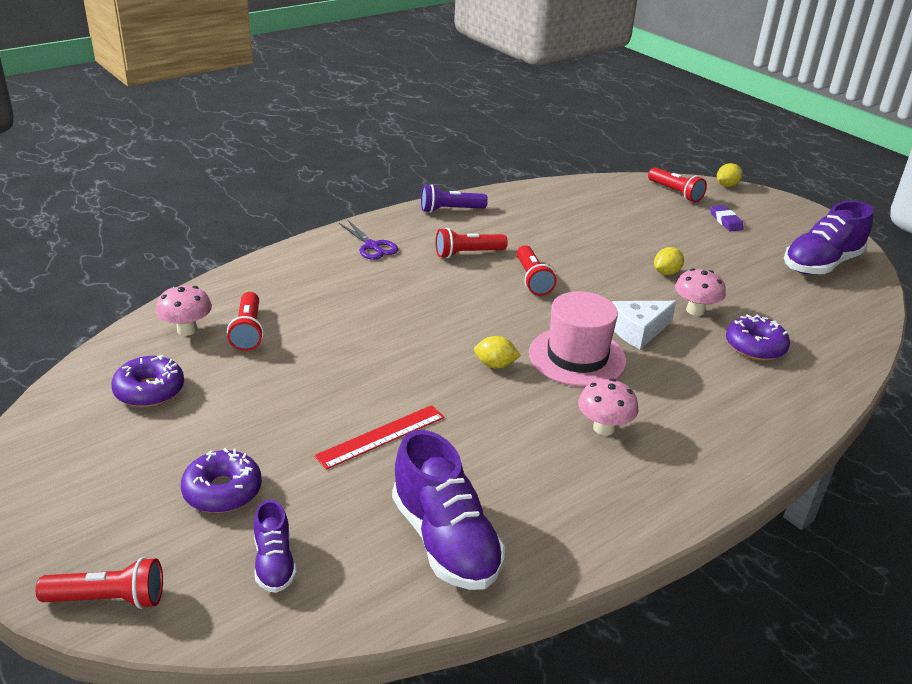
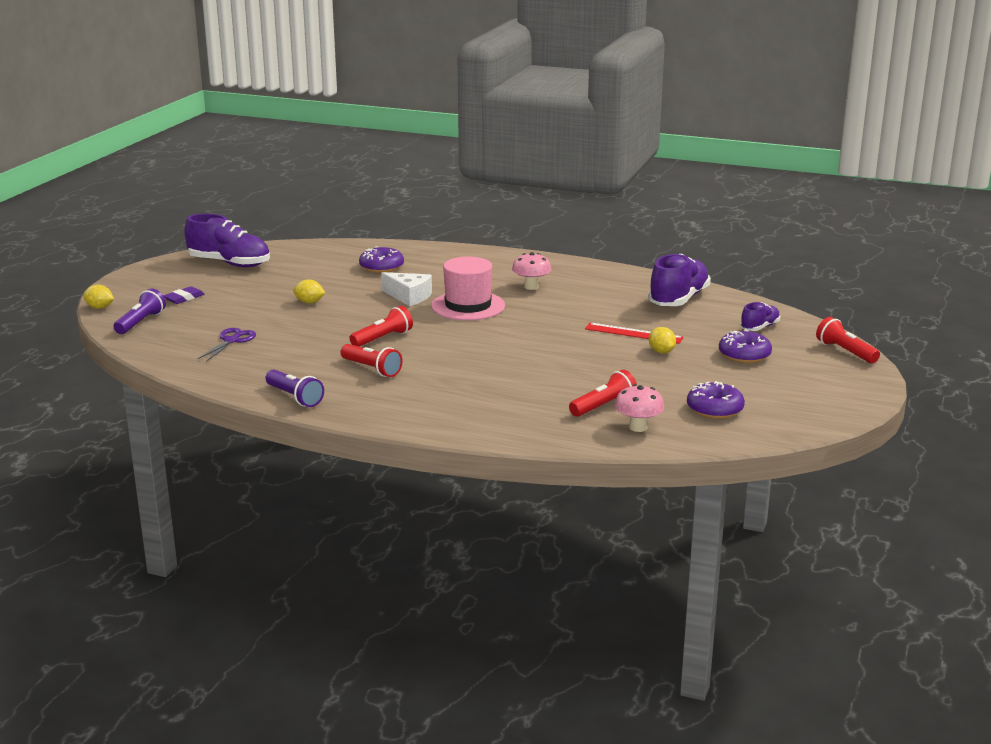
camera: 120 degrees left, 10 degrees down
purple scissors [339,220,398,260] -> purple scissors moved to [197,328,256,362]
yellow lemon [474,336,521,369] -> yellow lemon moved to [649,327,676,354]
red flashlight [648,167,707,202] -> purple flashlight [113,288,166,334]
pink mushroom [675,269,726,316] -> none

